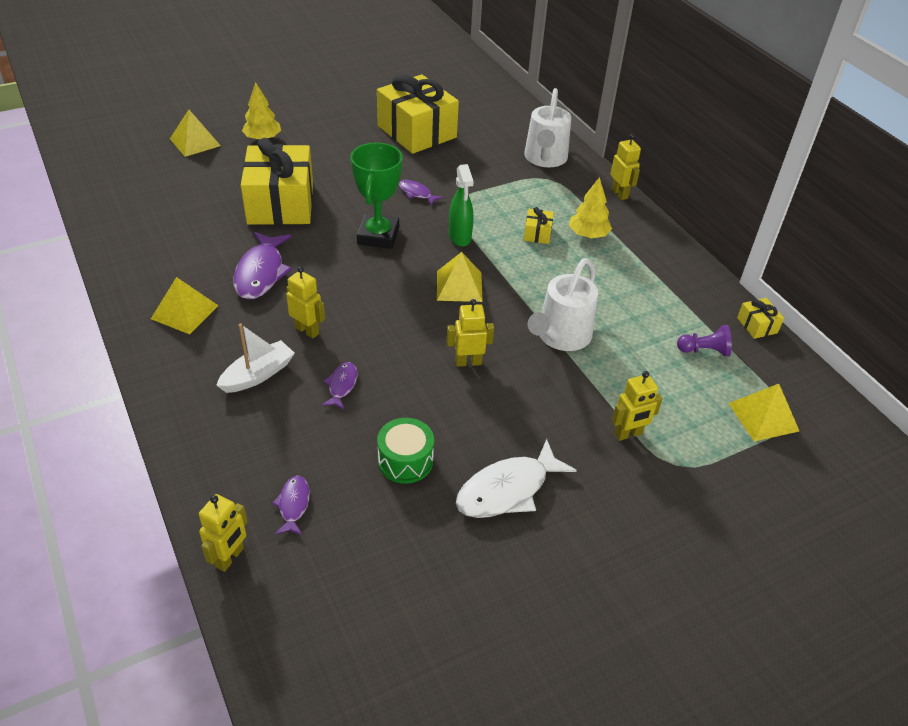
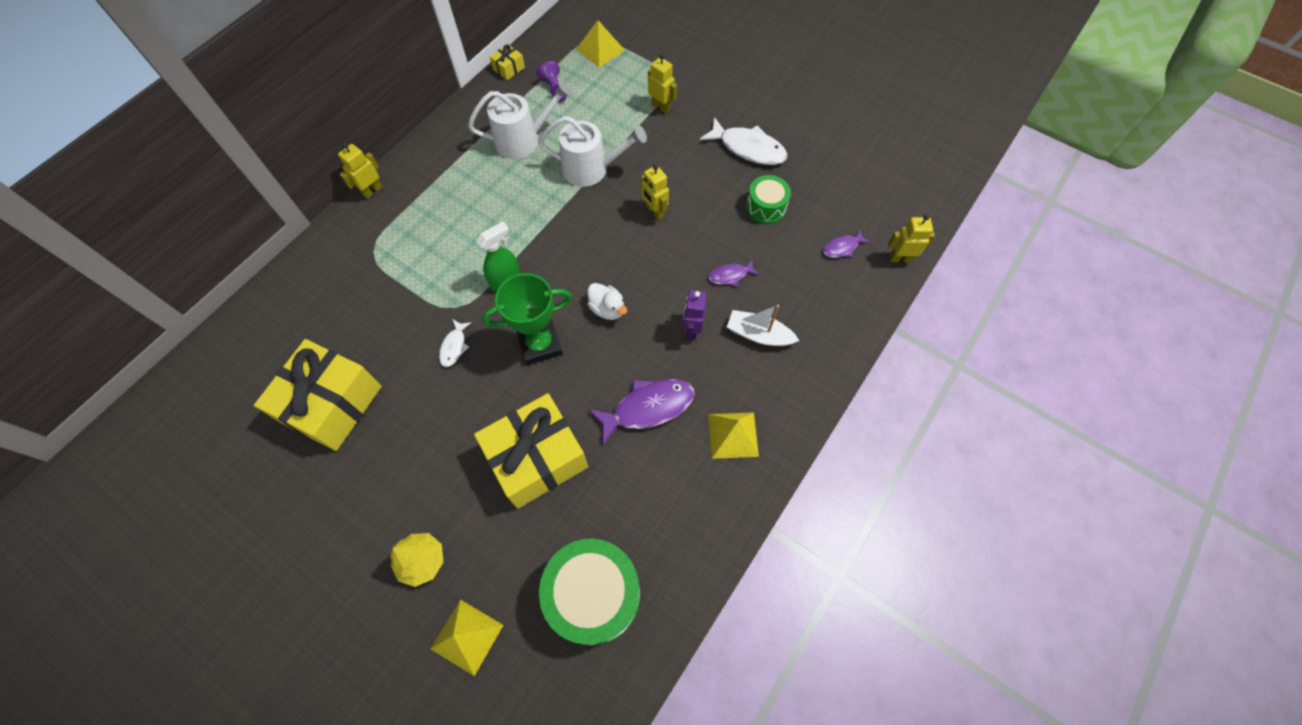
camera: 115 degrees left, 20 degrees up
yellow robot [286,267,325,338] -> purple robot [683,290,707,340]
purple fish [399,180,443,205] -> white fish [439,320,471,367]
yellow pyramid [437,252,483,302] -> none
white watering can [524,88,571,167] -> white watering can moved to [468,81,572,159]
yellow gift [524,207,554,244] -> none
yellow tree [569,177,612,239] -> none
none -> green drum [539,539,640,645]
none -> white duck [587,283,627,320]

